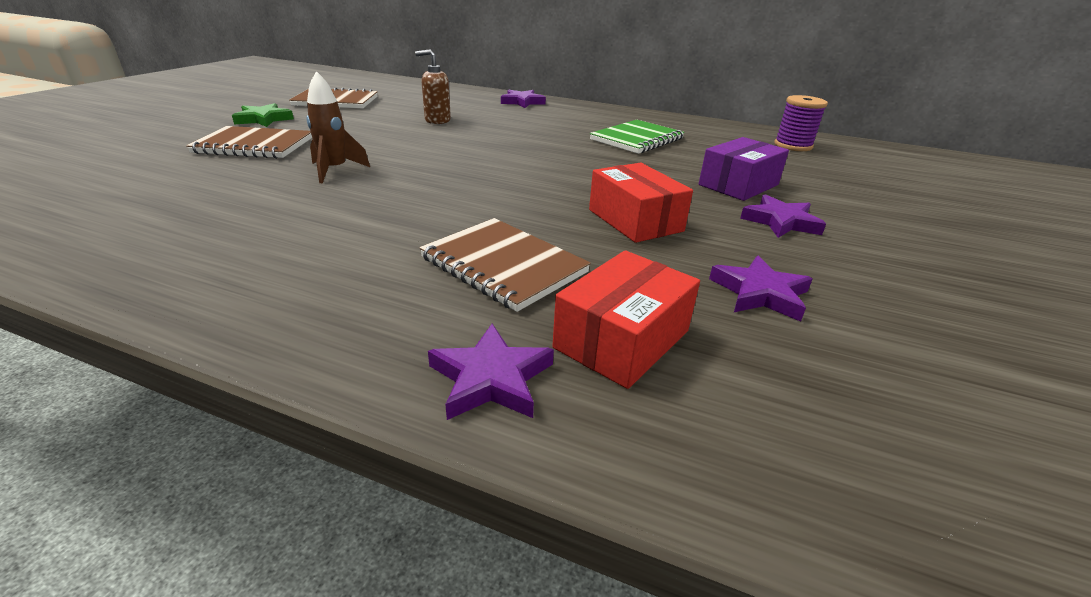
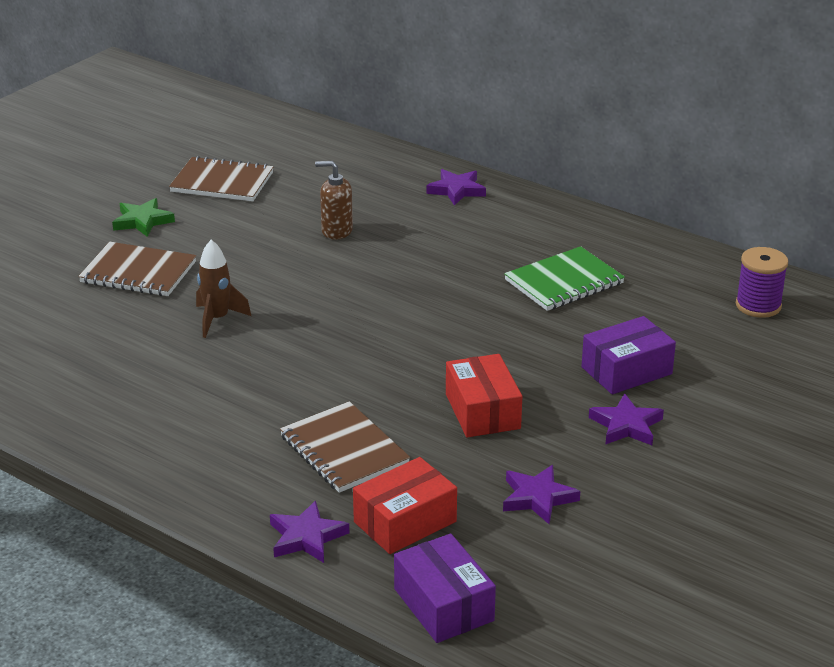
camera: 15 degrees right, 0 degrees up
none -> purple box [394,534,496,643]

